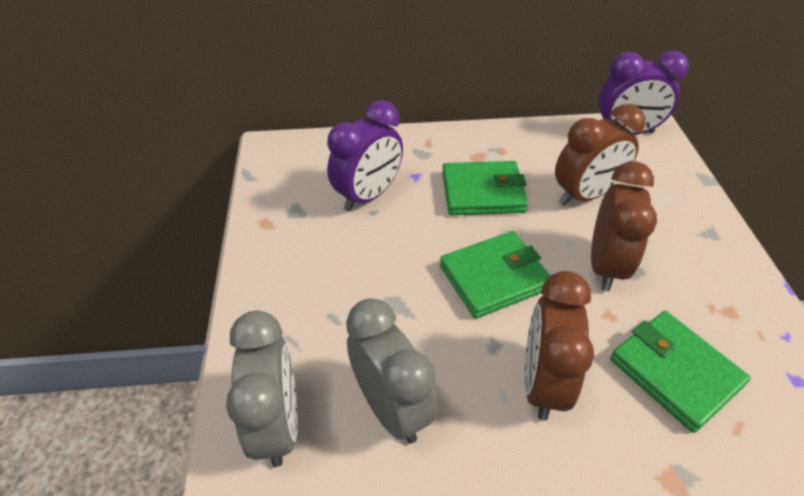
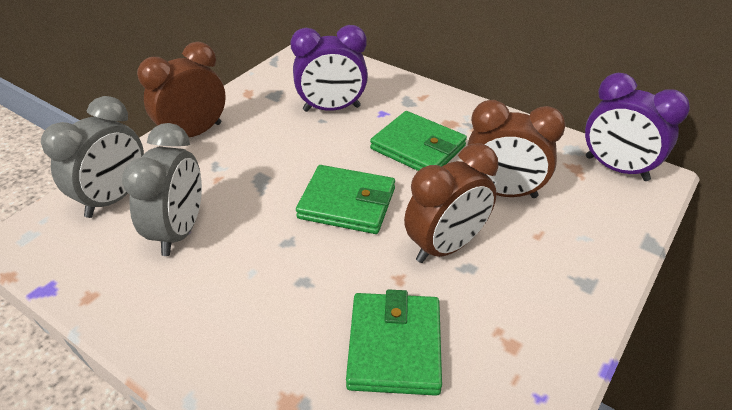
camera: 40 degrees right, 5 degrees down
brown clock [524,271,594,421] -> brown clock moved to [137,42,226,137]

